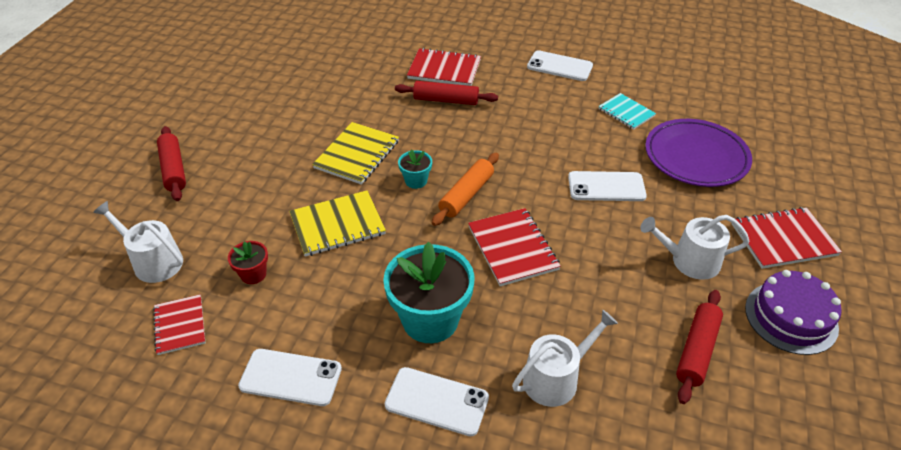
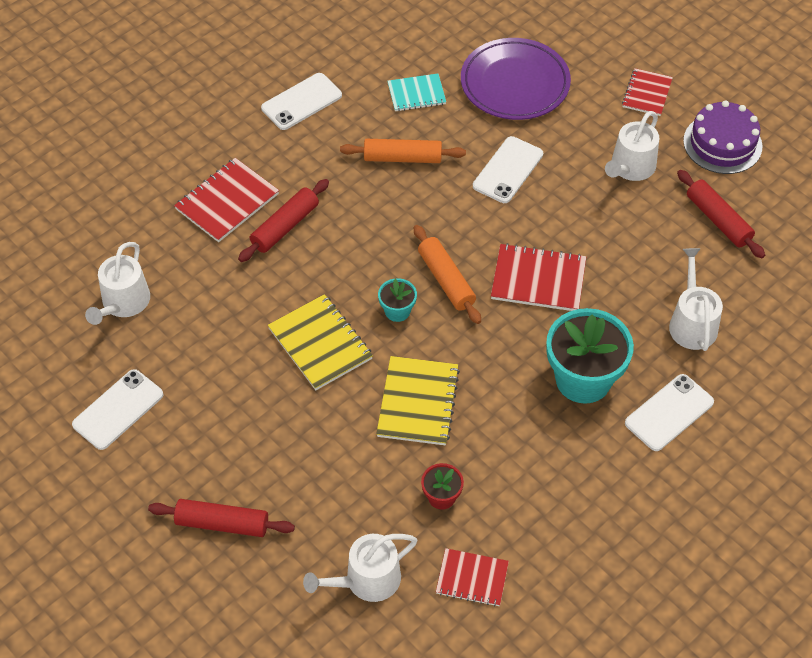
camera: 60 degrees left, 10 degrees up
white phone [238,349,342,406] -> white phone moved to [72,369,163,450]
red notebook [731,207,842,269] -> red notebook [622,68,673,116], size x0.65
none -> white watering can [85,242,150,325]
none -> orange rolling pin [340,139,466,163]

